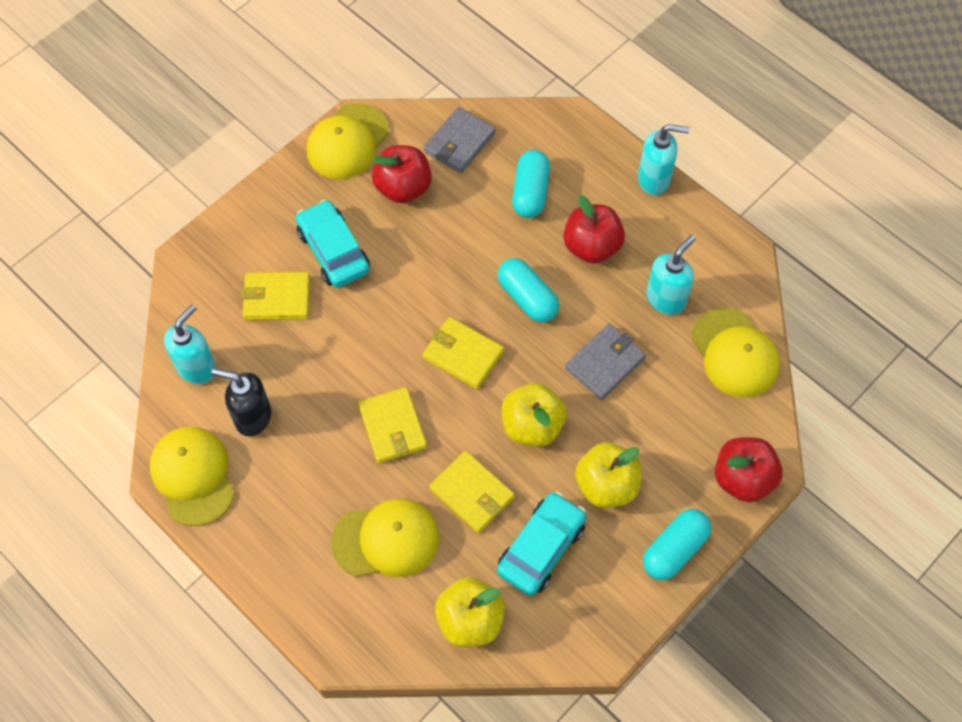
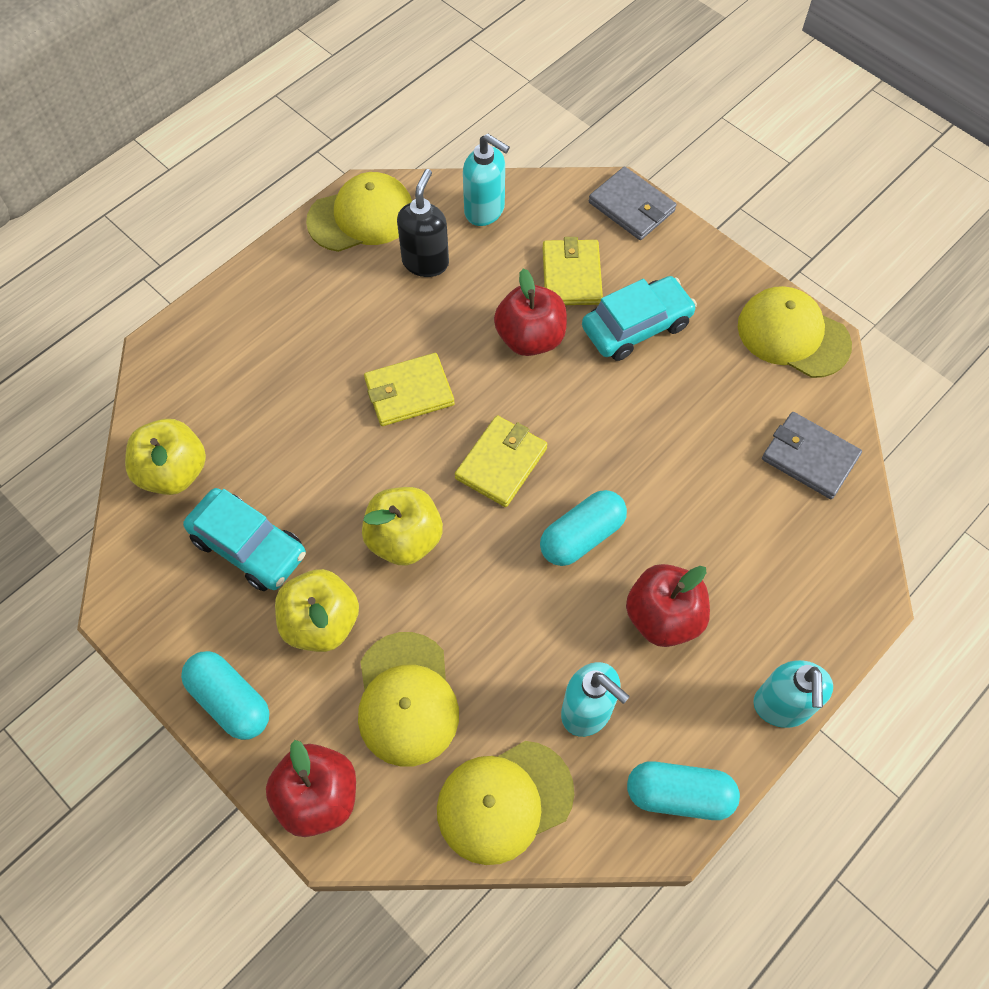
camera: 90 degrees right, 0 degrees up
yellow cap [331,499,439,577] -> yellow cap moved to [358,632,459,767]
red apple [372,145,432,203] -> red apple moved to [494,268,567,356]
yellow wallet [429,451,515,533] -> none
turquoise capsule [512,150,550,218] -> turquoise capsule moved to [627,761,740,820]
grey wallet [565,324,646,400] -> grey wallet moved to [589,167,677,240]

